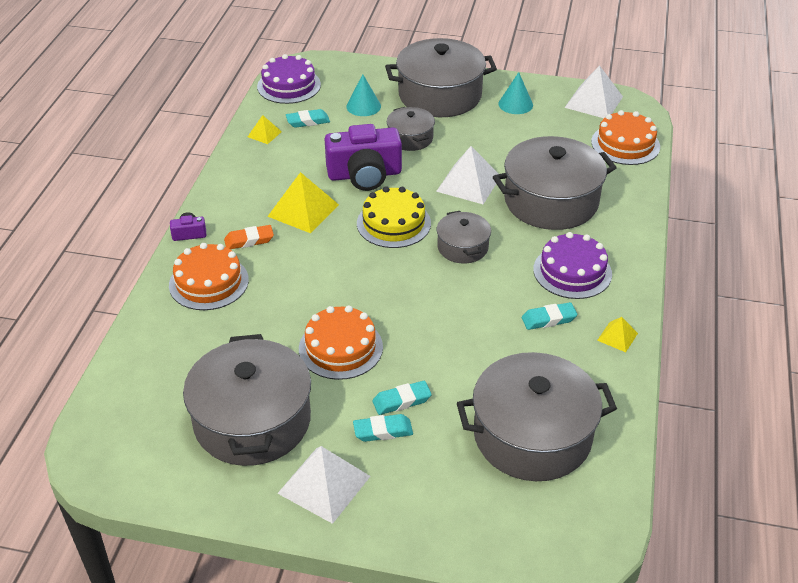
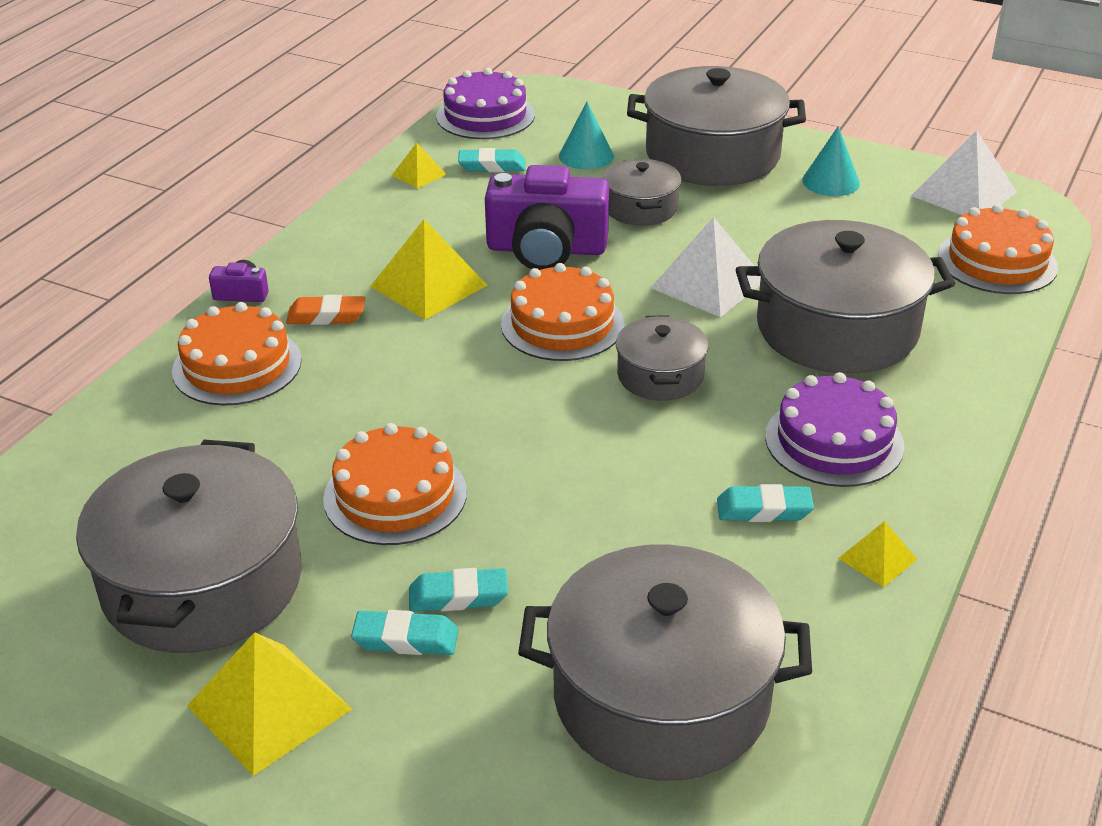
camera: 15 degrees right, 5 degrees down
white pyramid [277,446,370,524] -> yellow pyramid [187,632,352,776]
yellow cake [357,186,431,248] -> orange cake [501,263,624,361]

